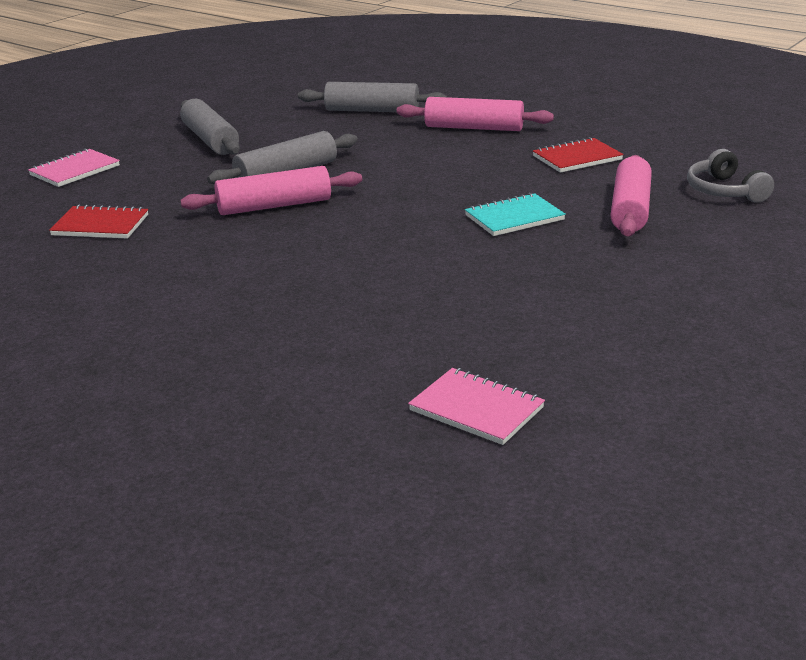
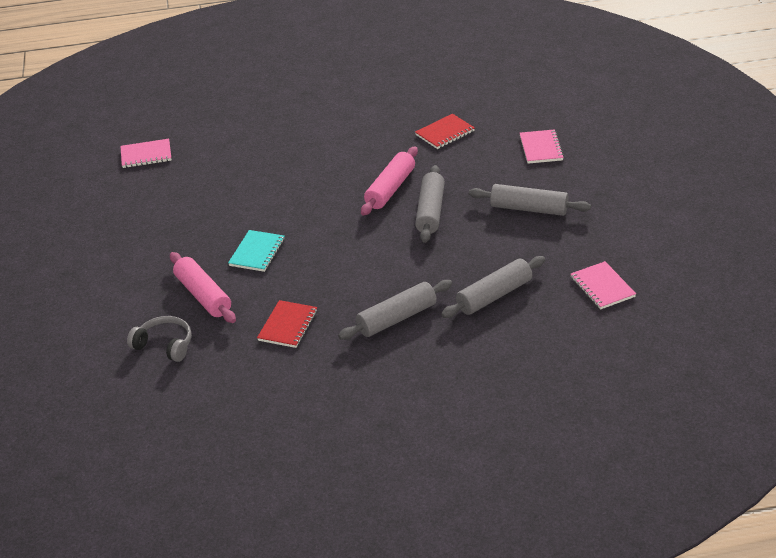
camera: 135 degrees right, 10 degrees up
pink rolling pin [397,97,554,131] -> grey rolling pin [338,280,452,340]
none -> pink notebook [571,261,636,309]

